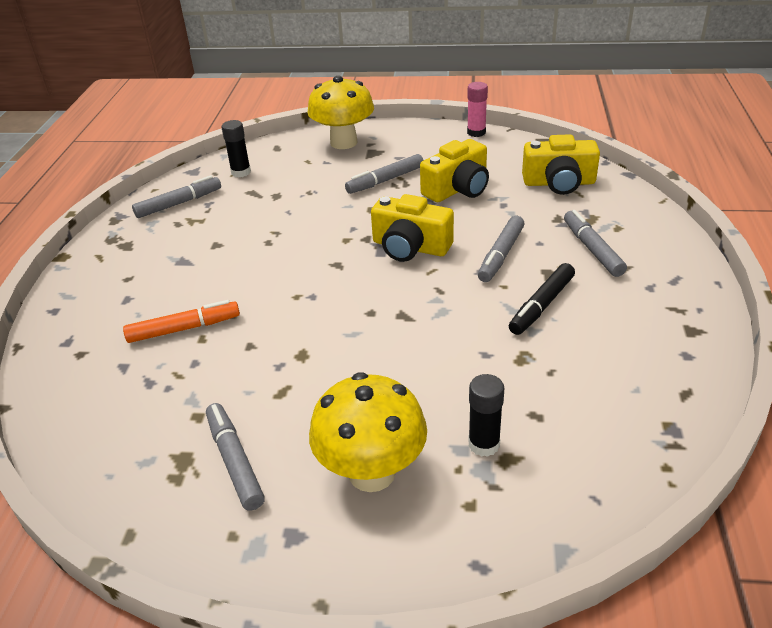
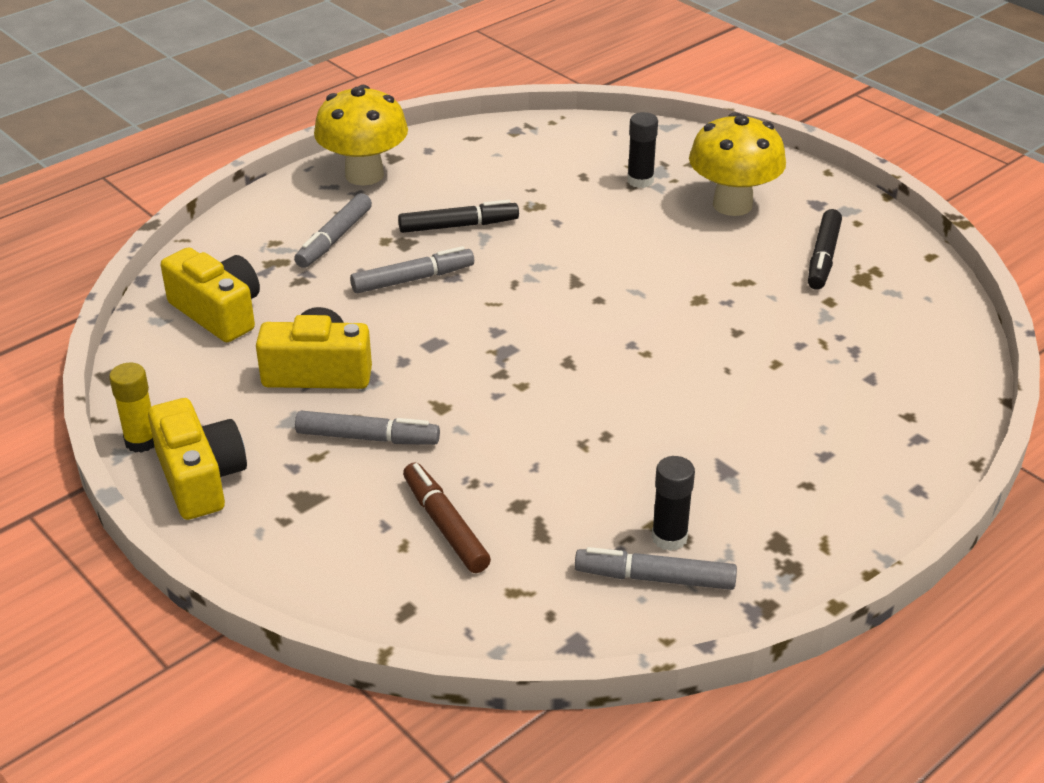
camera: 140 degrees left, 0 degrees up
orange marker [123,300,240,343] -> none
grey marker [206,403,265,511] -> black marker [808,209,842,290]
black glue stick [222,120,251,177] -> black glue stick moved to [652,456,695,551]
yellow mushroom [307,76,374,149] -> yellow mushroom moved to [314,85,408,186]
yellow camera [371,194,454,262] -> yellow camera moved to [148,398,247,520]
pink glue stick [467,82,488,137] -> yellow glue stick [109,363,155,453]
none -> brown marker [403,462,491,573]

